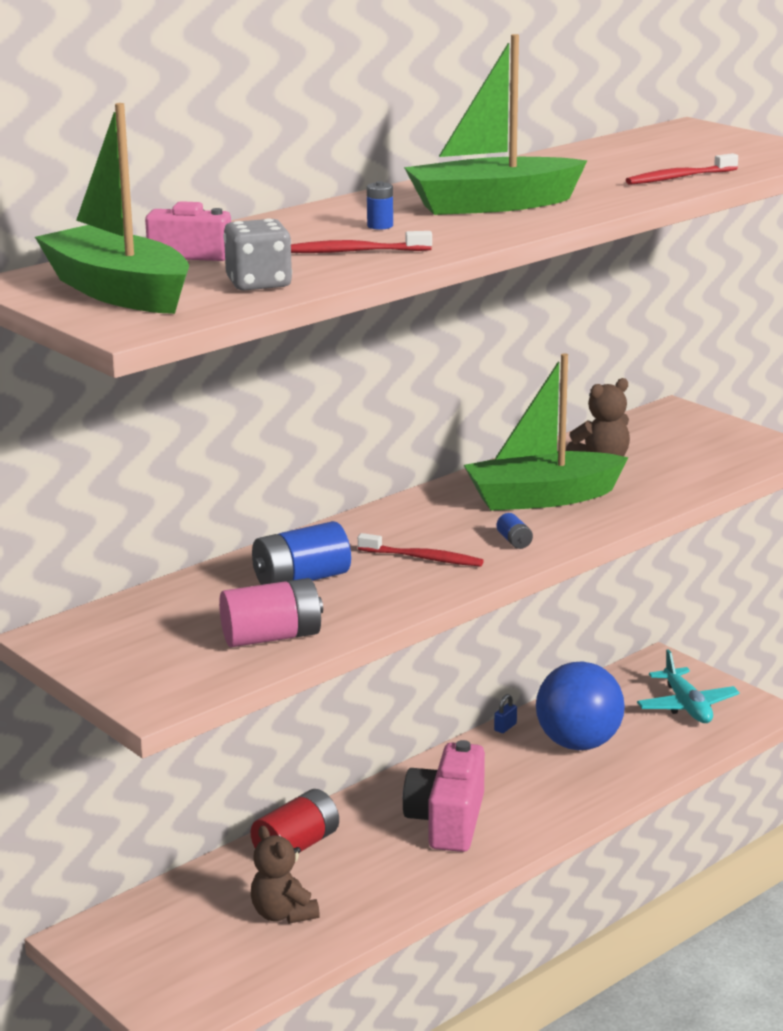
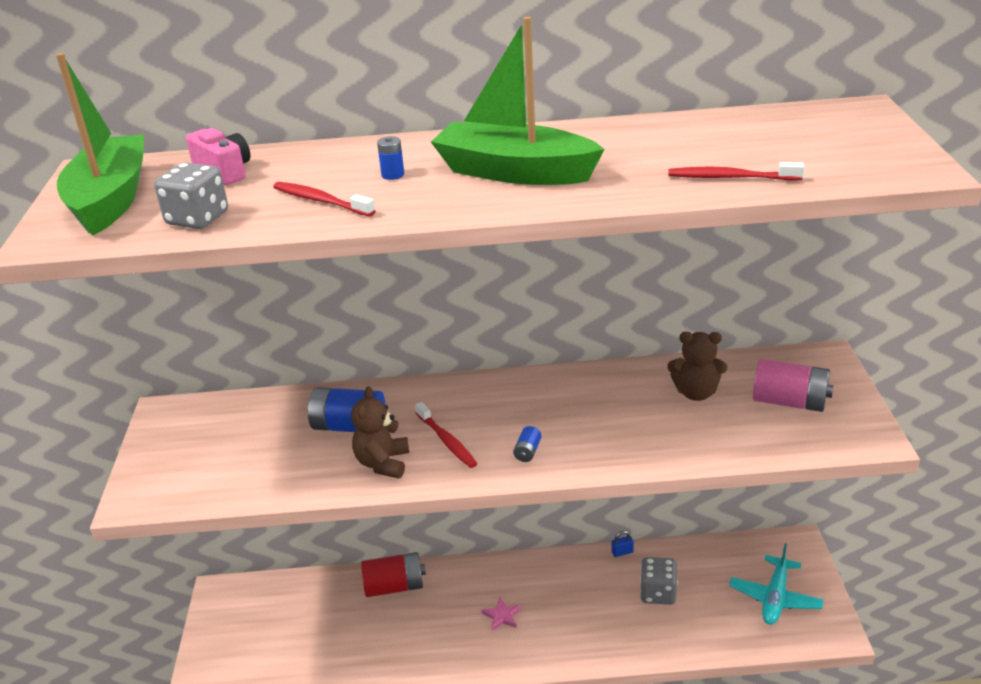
camera: 40 degrees right, 10 degrees up
pink battery [219,578,323,647] -> pink battery moved to [753,359,834,412]
brown teddy bear [251,826,320,924] -> brown teddy bear moved to [351,387,409,478]
pink camera [403,740,485,852] -> pink star [482,597,521,631]
green boat [464,353,629,511] -> none
blue ball [536,662,625,750] -> grey dice [640,557,678,605]

